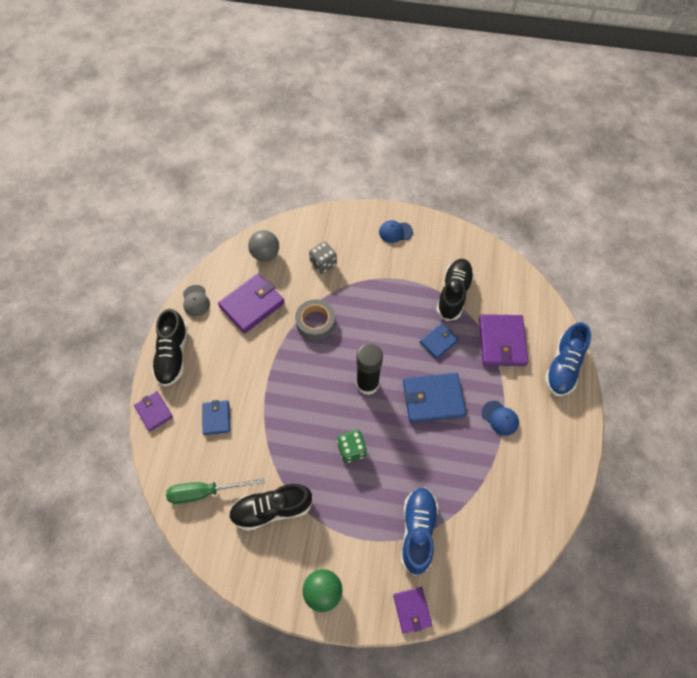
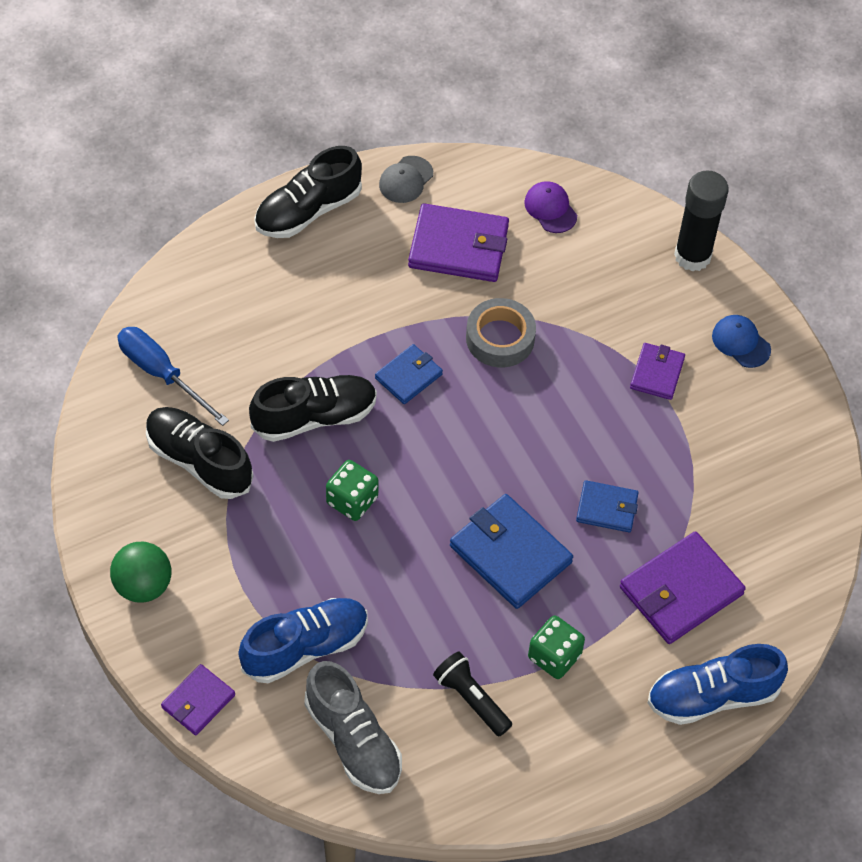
camera: 50 degrees right, 5 degrees down
purple wallet [134,391,173,431] -> purple wallet moved to [630,343,685,400]
green screwdriver [166,478,264,504] -> blue screwdriver [117,327,229,426]
blue wallet [202,400,230,435] -> blue wallet moved to [375,344,443,404]
grey ball [248,230,279,261] -> purple cap [524,181,577,233]
grey dice [309,241,337,274] -> none
black glue stick [356,344,383,395] -> black glue stick moved to [674,170,729,272]
black shoe [436,259,474,321] -> black shoe moved to [249,375,377,442]
blue cap [482,401,519,436] -> green dice [528,615,585,679]
none -> grey shoe [305,661,402,794]
none -> black flashlight [433,651,512,736]

